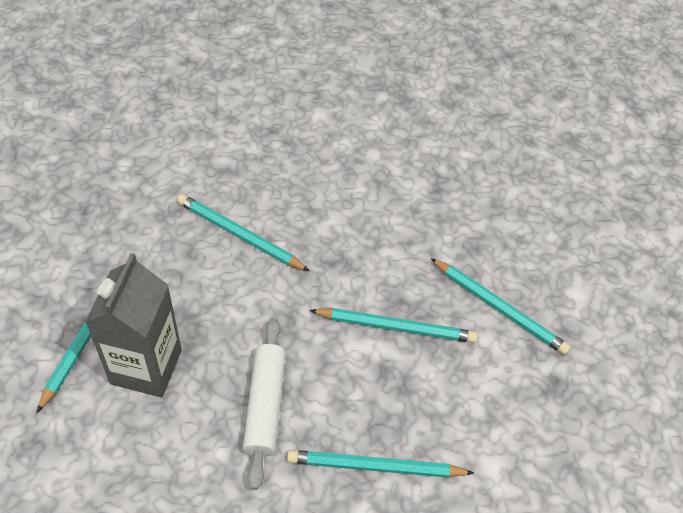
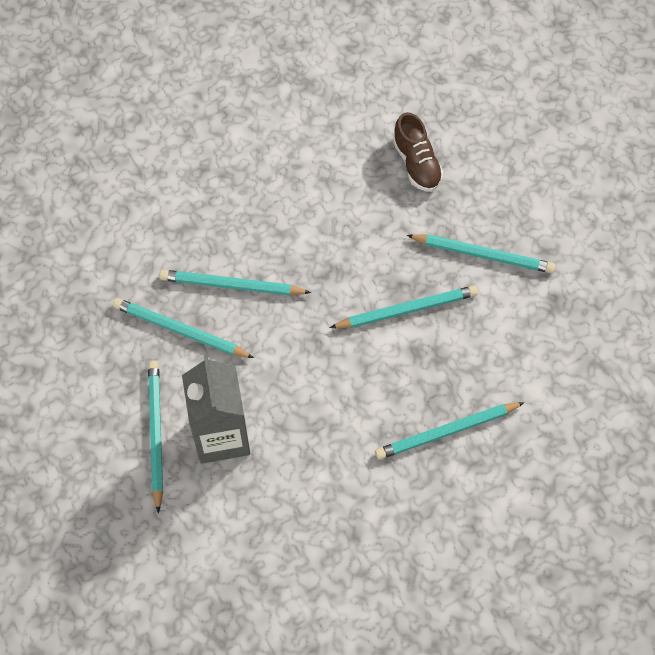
camera: 20 degrees left, 10 degrees up
white rolling pin [243,318,286,490] -> none
none -> turquoise pencil [113,298,254,358]
none -> brown shoe [393,112,444,192]

